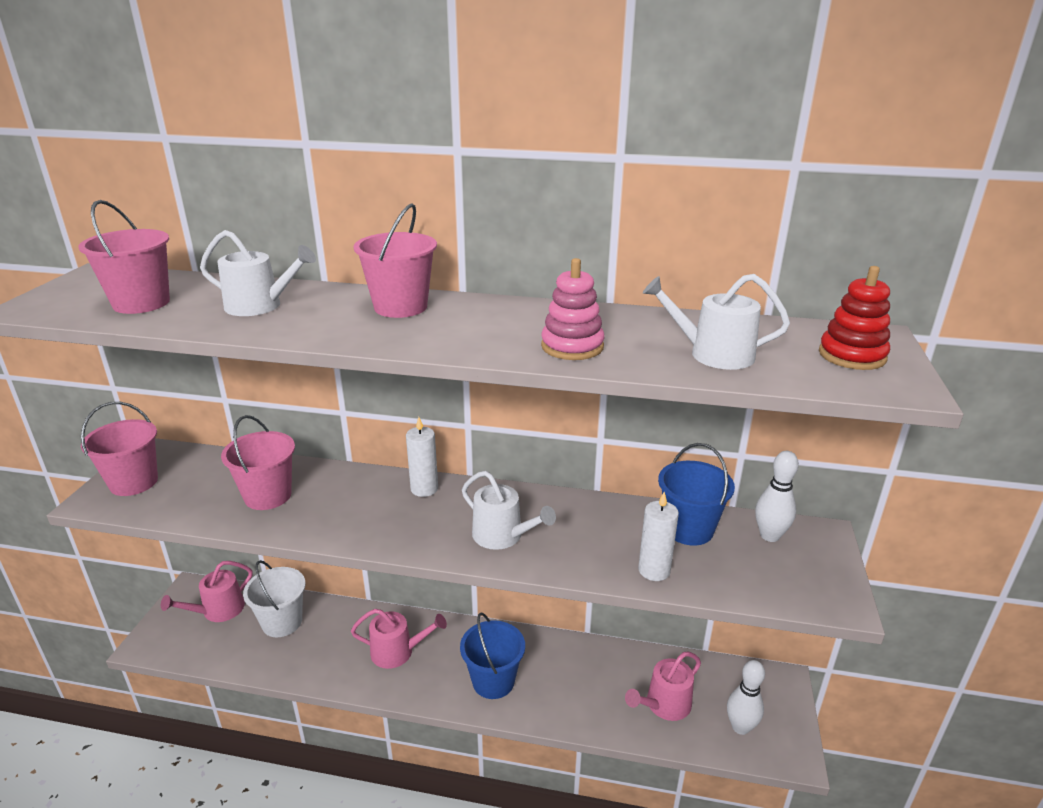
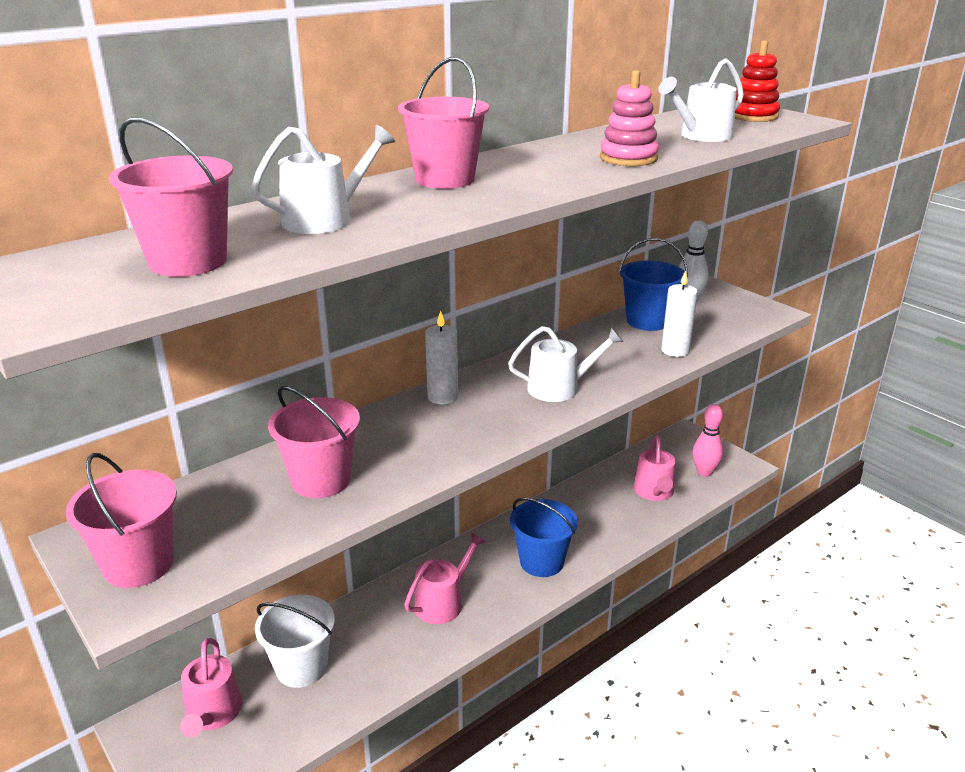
camera: 50 degrees left, 0 degrees up
white bowling pin [727,660,765,735] -> pink bowling pin [693,404,723,477]

